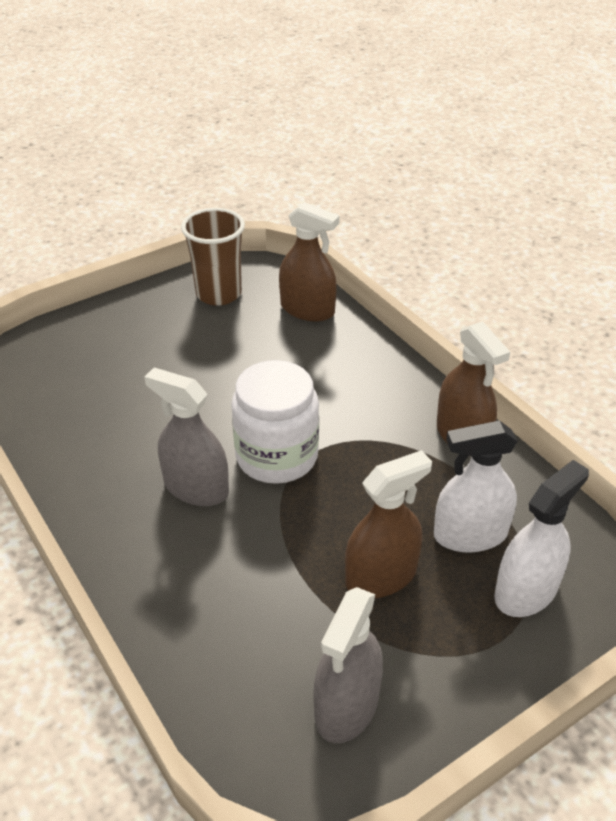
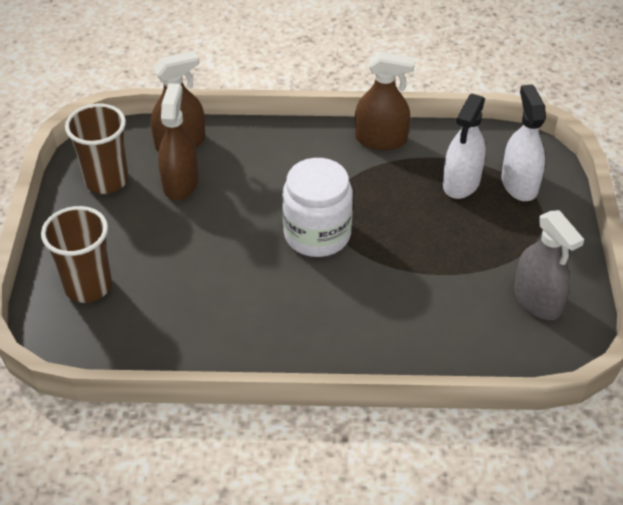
camera: 55 degrees left, 5 degrees up
grey spray bottle [144,367,229,506] -> none
brown spray bottle [345,450,432,598] -> brown spray bottle moved to [158,83,198,200]
none -> brown cup [41,206,112,303]

